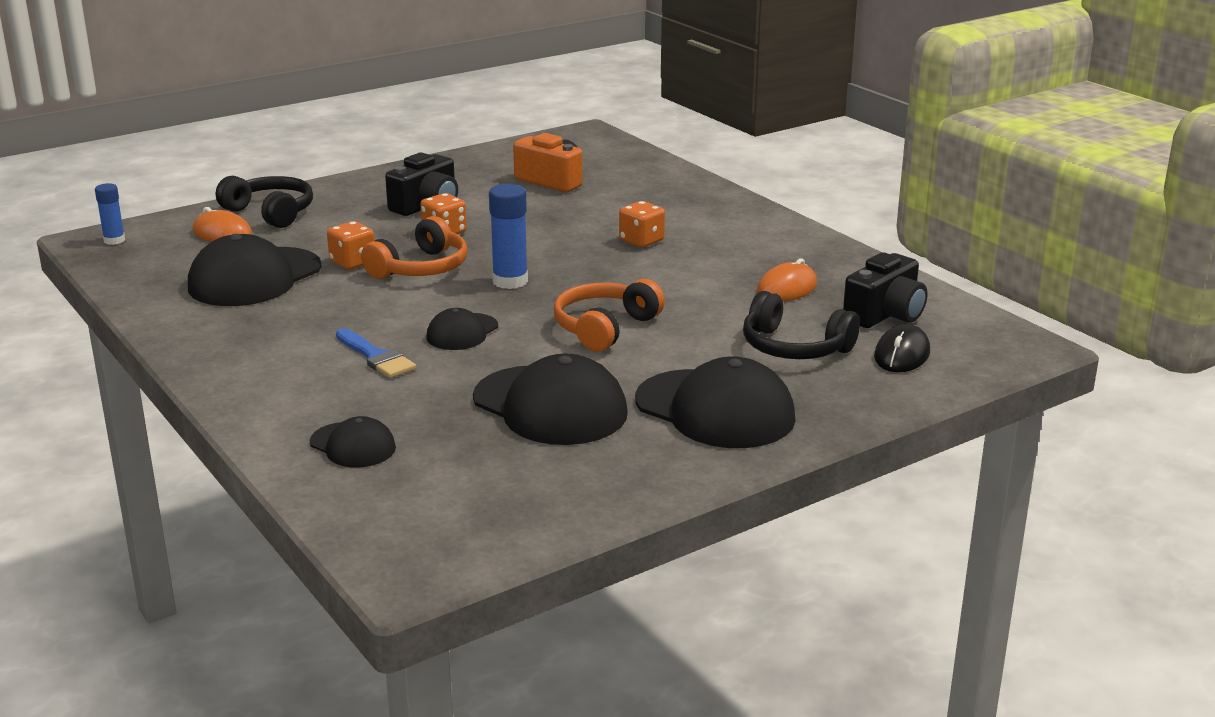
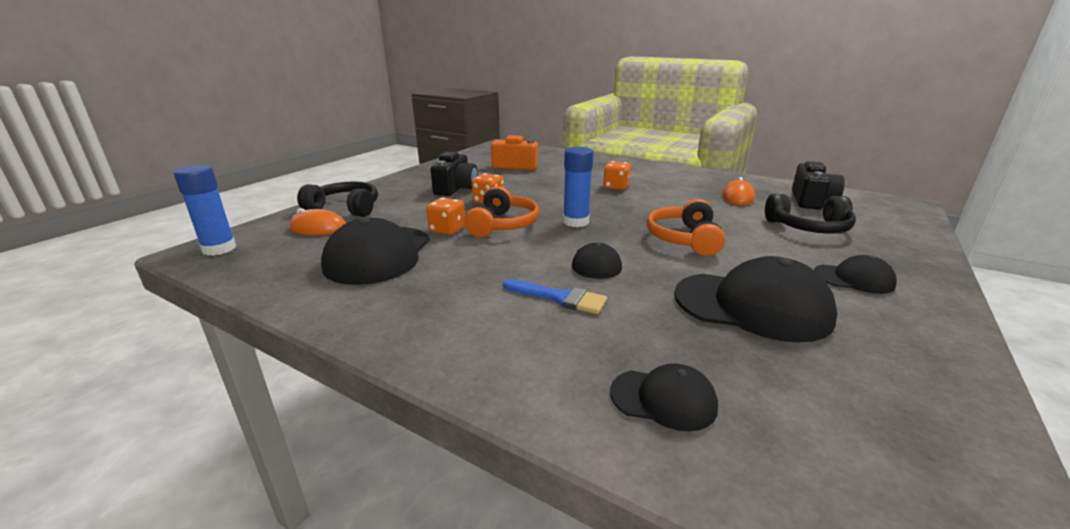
camera: 25 degrees left, 0 degrees up
blue glue stick [95,183,125,245] -> blue glue stick [173,165,236,256], size x1.61
black cap [635,357,796,448] -> black cap [814,255,897,294], size x0.53
black mouse [874,324,930,372] -> none

